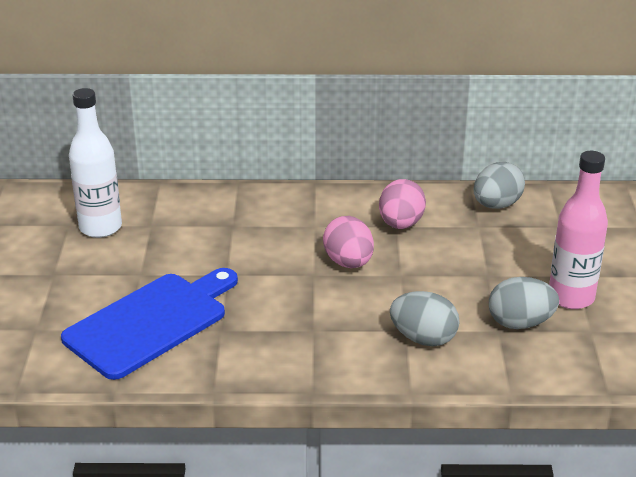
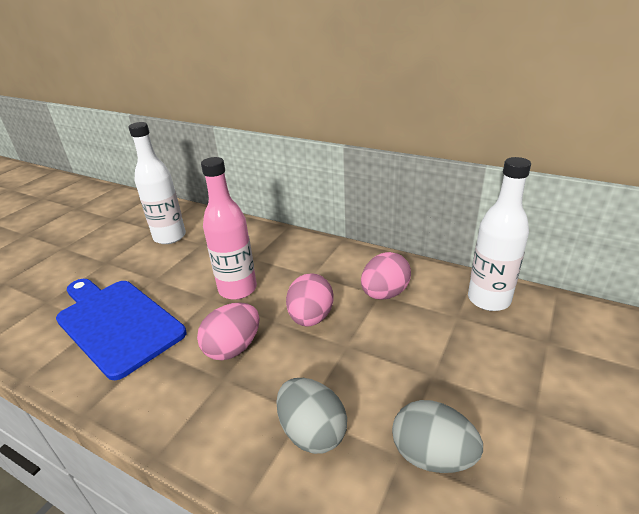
camera: 30 degrees right, 0 degrees up
blue cutting board [61,268,238,380] -> blue cutting board turned 120 degrees counterclockwise [56,279,186,380]
grey egg [473,162,525,209] -> white bottle [468,157,531,311]
pink bottle [549,151,608,309] -> pink bottle moved to [201,157,257,300]
none -> pink egg [197,303,259,360]

